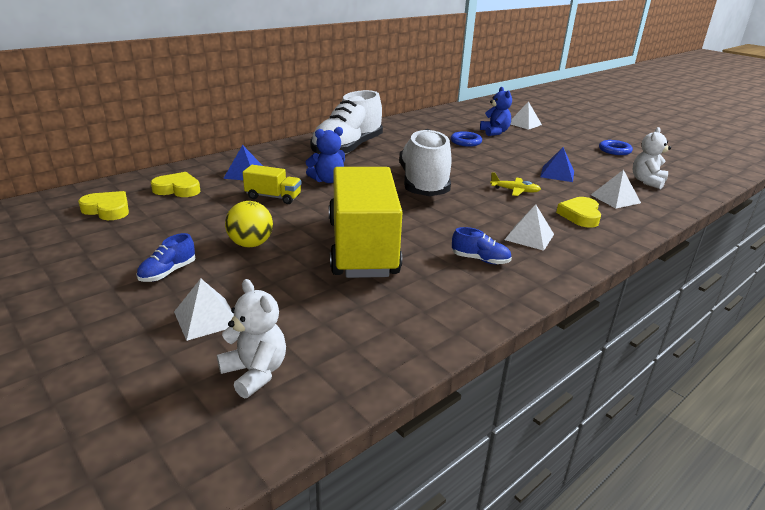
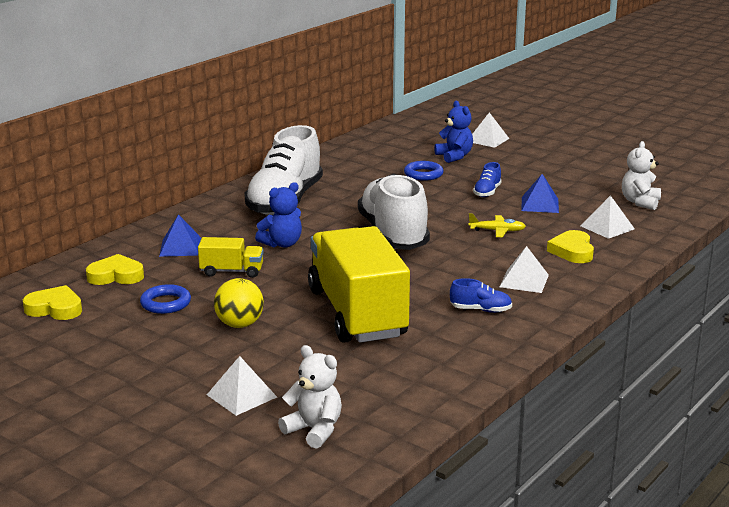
camera: 10 degrees left, 5 degrees down
blue shoe [136,233,195,282] -> blue shoe moved to [473,162,502,197]
blue ring [599,140,633,155] -> blue ring moved to [140,284,191,314]

